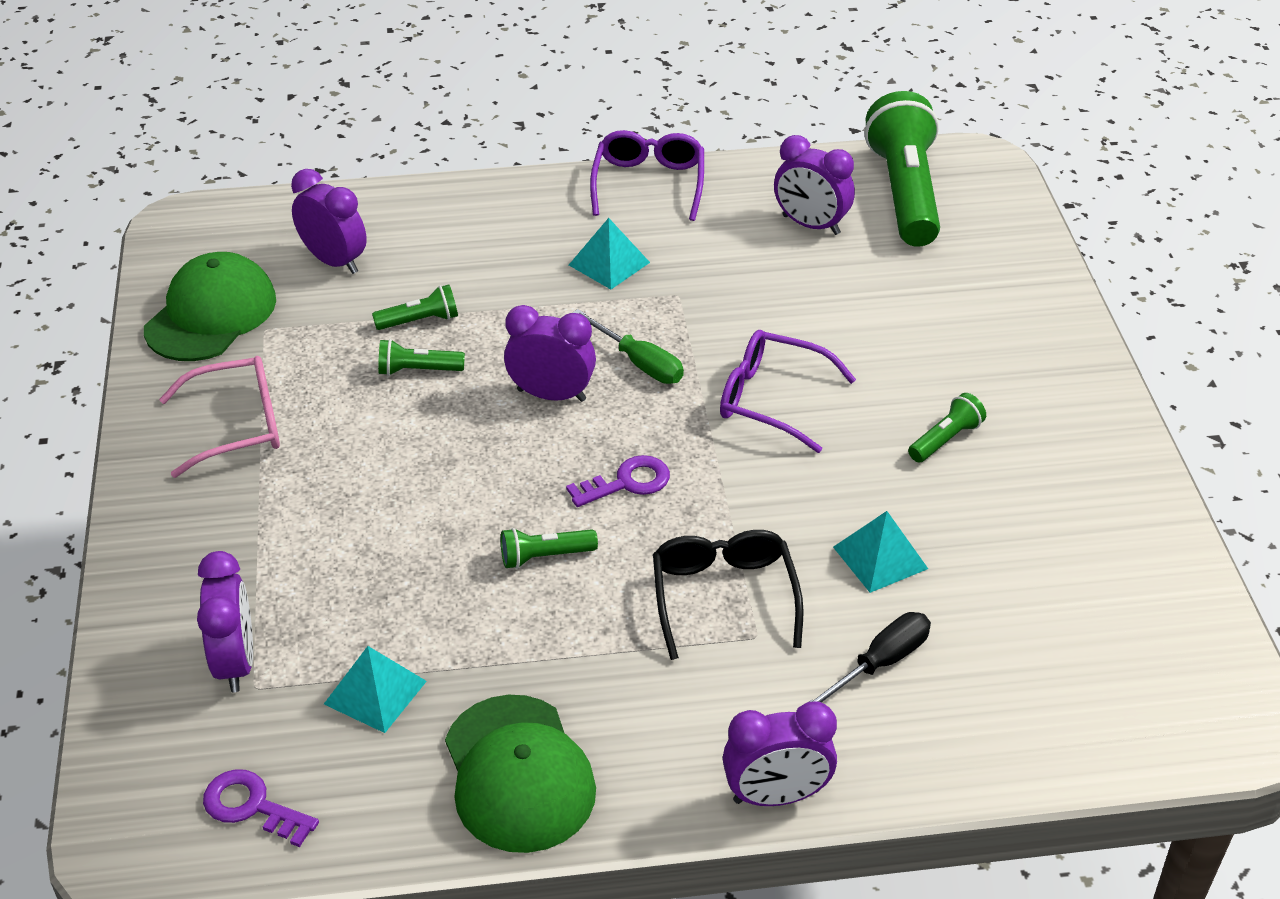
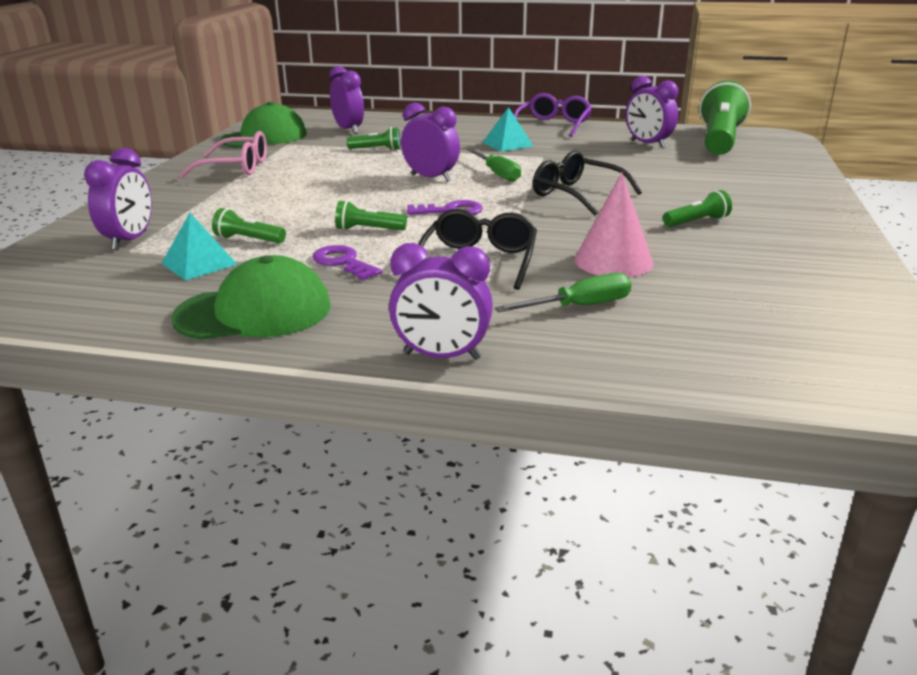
camera: 20 degrees right, 15 degrees down
purple key [203,769,319,847] -> purple key moved to [312,245,382,280]
green flashlight [378,339,465,376] -> green flashlight moved to [212,208,286,243]
green cap [445,695,596,853] -> green cap turned 105 degrees counterclockwise [171,255,330,340]
purple glasses [720,330,856,453] -> black glasses [533,151,642,216]
black screwdriver [809,612,931,702] -> green screwdriver [495,273,632,312]
turquoise pyramid [833,511,928,593] -> pink cone [574,172,654,277]

